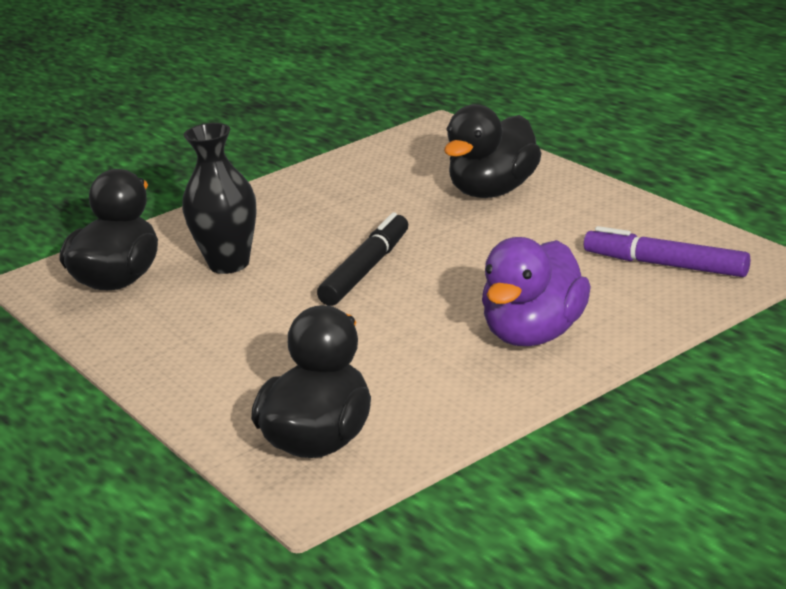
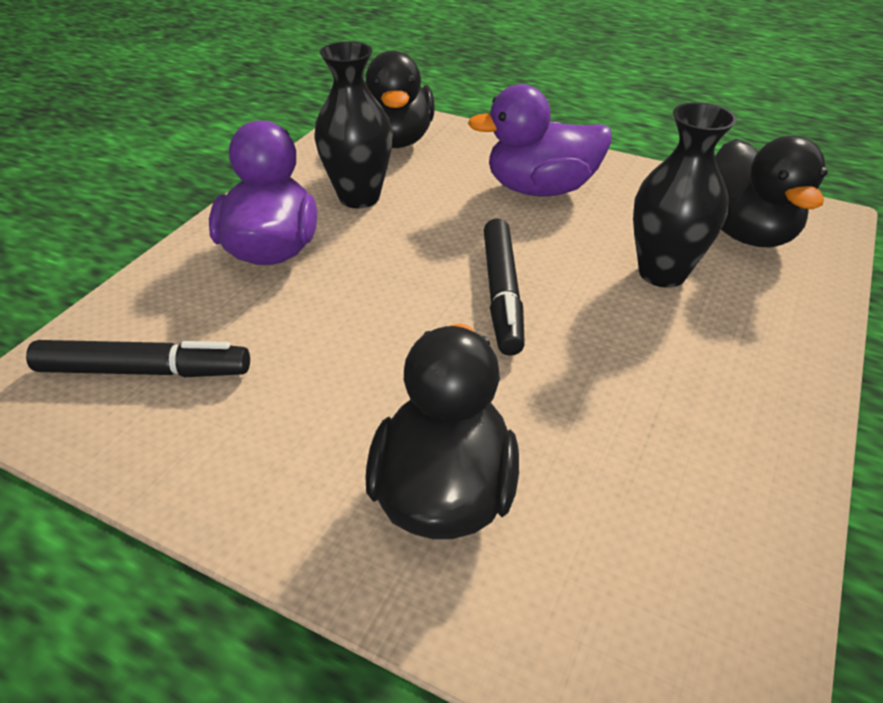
camera: 150 degrees right, 15 degrees up
purple marker [584,226,750,277] -> black marker [26,340,250,377]
none -> black vase [315,41,393,208]
none -> purple duck [468,84,612,196]

